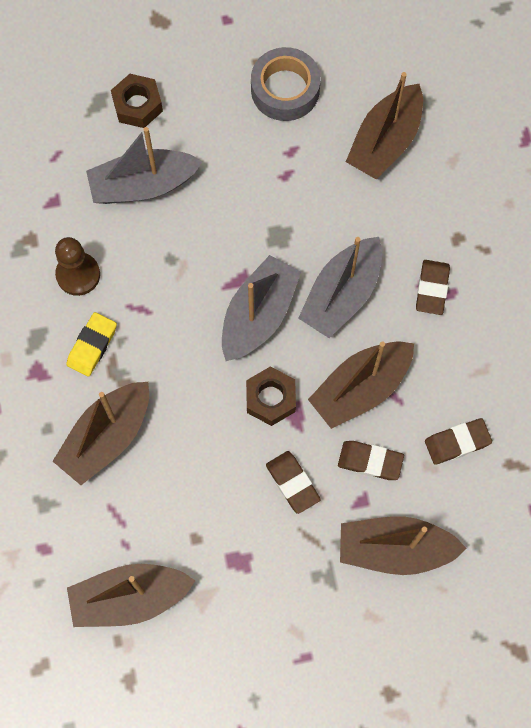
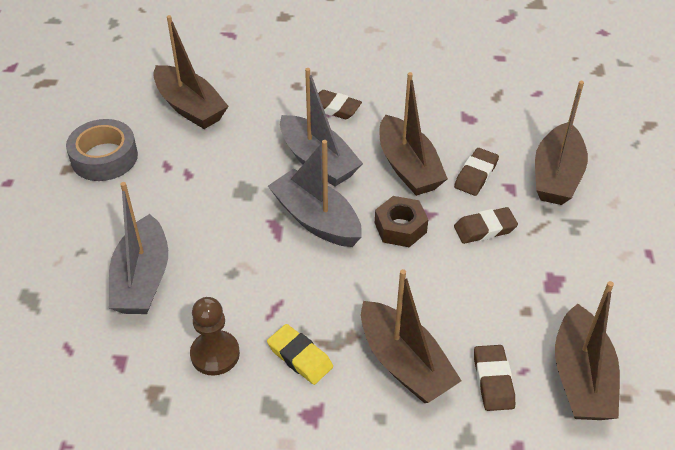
camera: 75 degrees left, 25 degrees down
brown nut [111,74,163,128] -> none
brown eraser [425,418,492,465] -> brown eraser moved to [474,345,515,411]

